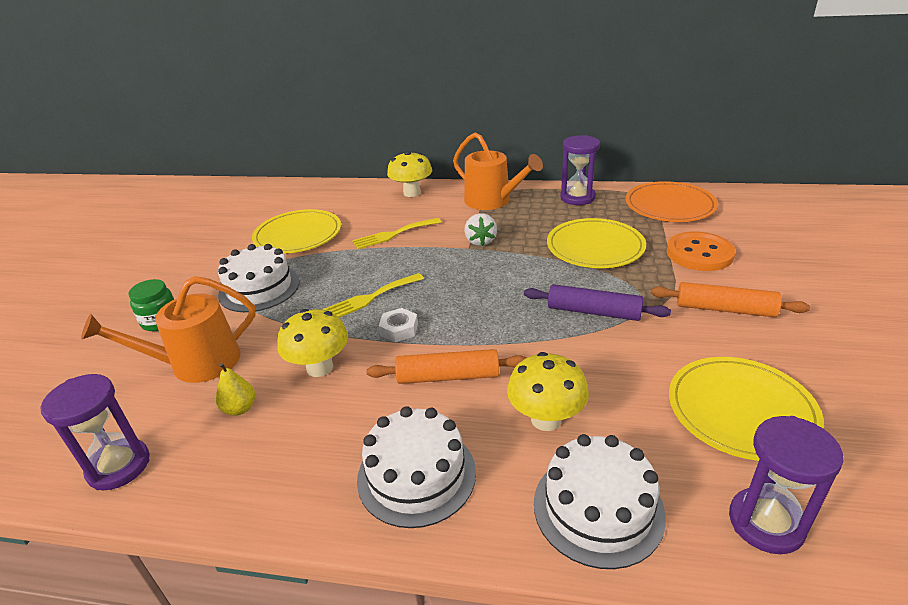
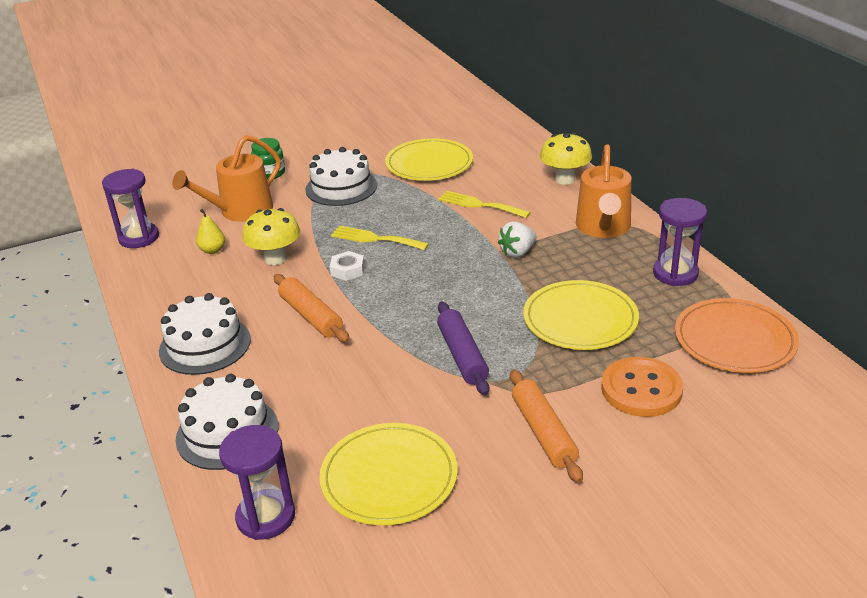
camera: 55 degrees right, 0 degrees up
orange watering can [81,276,256,383] -> orange watering can turned 75 degrees counterclockwise [172,135,281,222]
yellow mushroom [507,352,589,431] -> none

